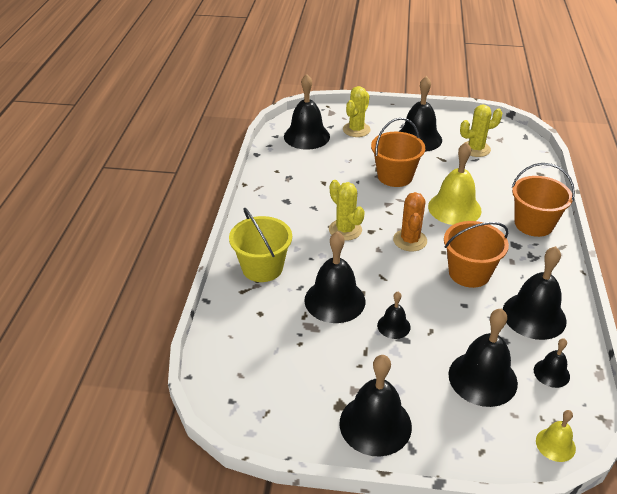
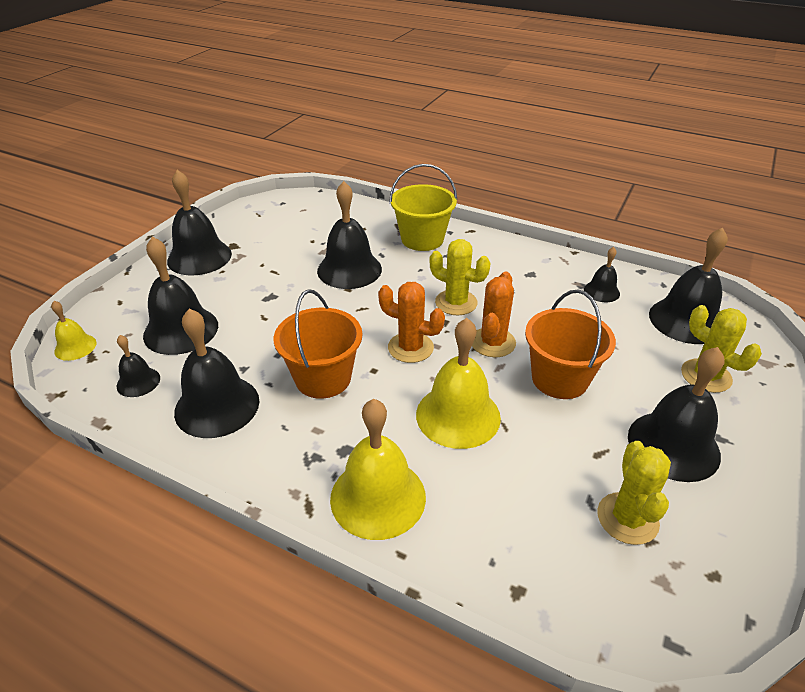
camera: 110 degrees right, 0 degrees up
yellow cactus [329,180,365,241] -> yellow cactus turned 45 degrees clockwise [430,239,491,315]
black bell [377,292,411,339] -> black bell moved to [584,247,620,302]
orange bucket [512,163,575,237] -> yellow bell [330,399,426,540]
none -> orange cactus [472,272,516,357]

